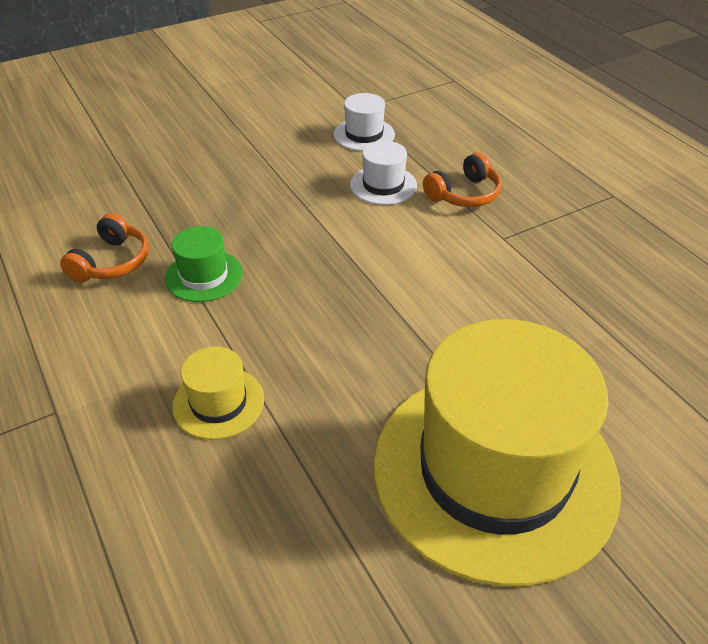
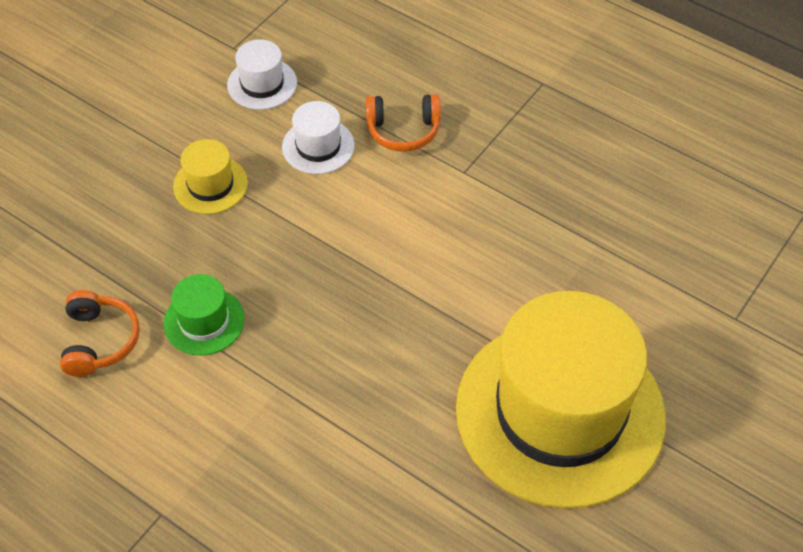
camera: 25 degrees left, 10 degrees up
yellow hat [173,347,264,440] -> yellow hat moved to [173,139,248,214]
orange headphones [423,152,502,207] -> orange headphones turned 60 degrees clockwise [366,94,441,152]

